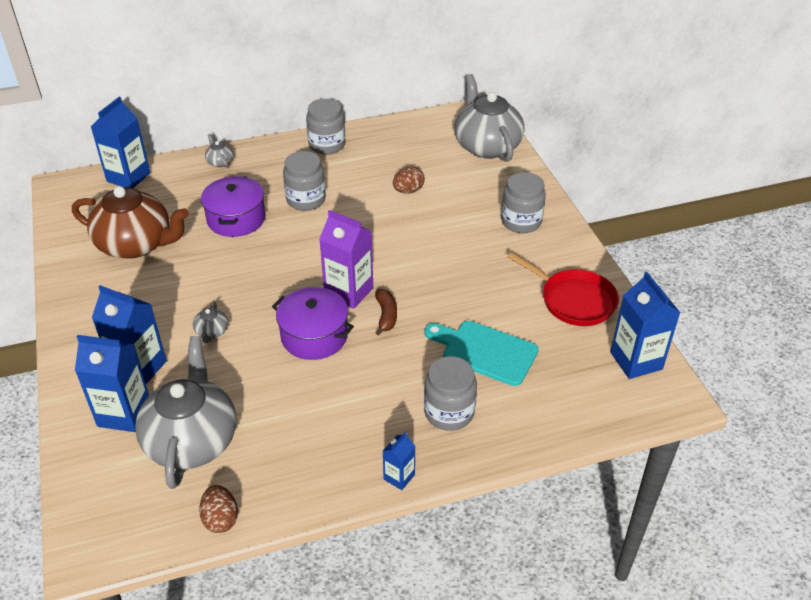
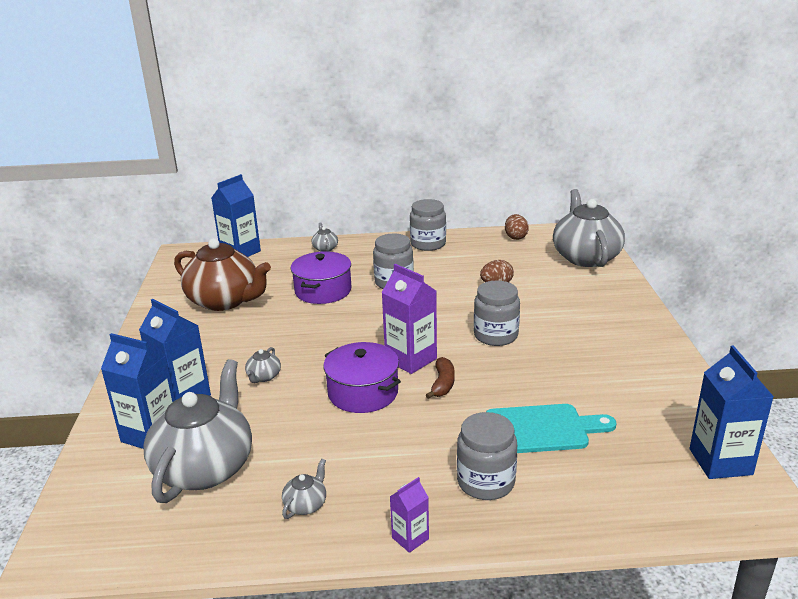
camera: 15 degrees right, 15 degrees down
brown egg [199,485,238,533] -> brown egg moved to [505,214,529,240]
blue carton [383,432,416,490] -> purple carton [390,477,429,553]
turquoise cutting board [424,321,538,386] -> turquoise cutting board turned 135 degrees clockwise [486,404,617,453]
grey jar [501,172,546,233] -> grey jar moved to [474,280,520,346]
red pan [508,252,619,326] -> none
none -> grey teapot [282,459,326,519]

